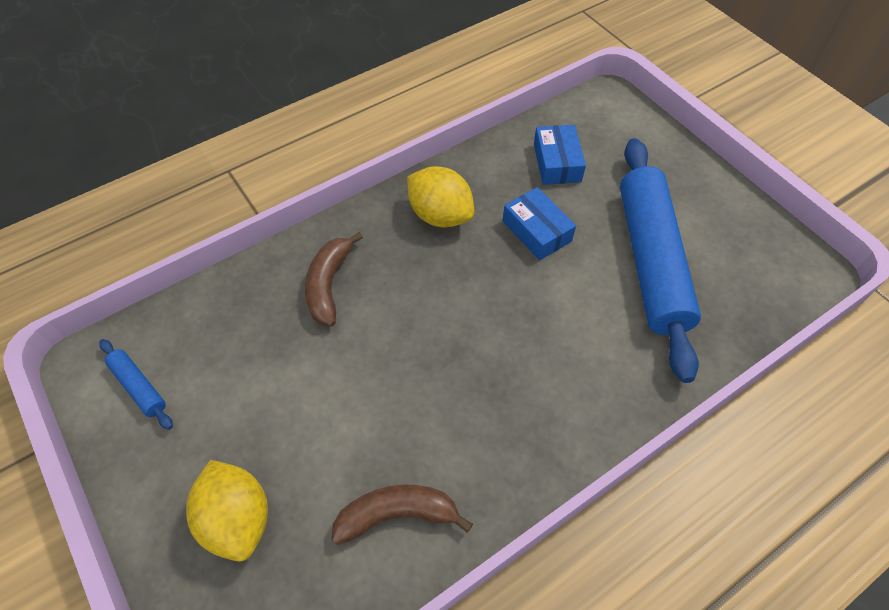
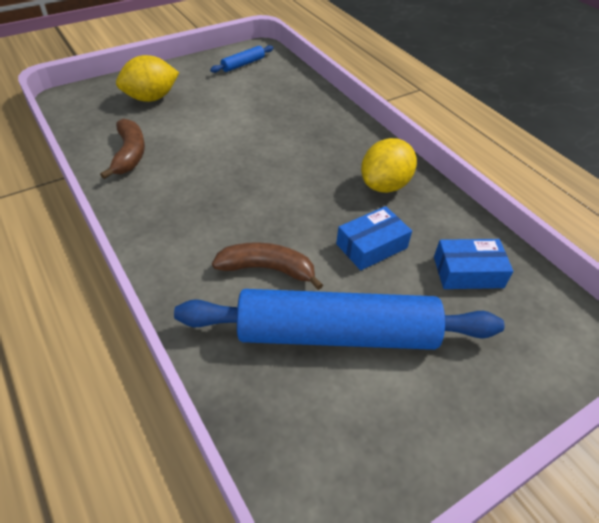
camera: 90 degrees right, 10 degrees down
brown banana [305,232,363,327] -> brown banana moved to [212,242,323,290]

